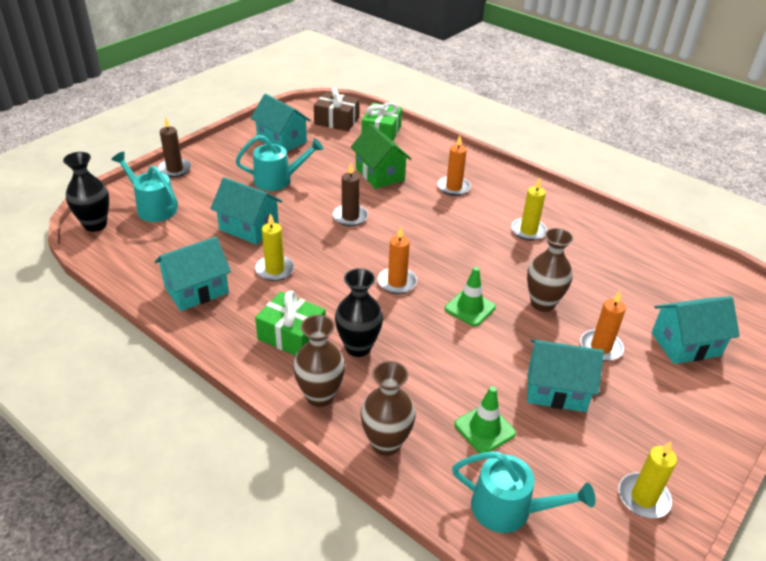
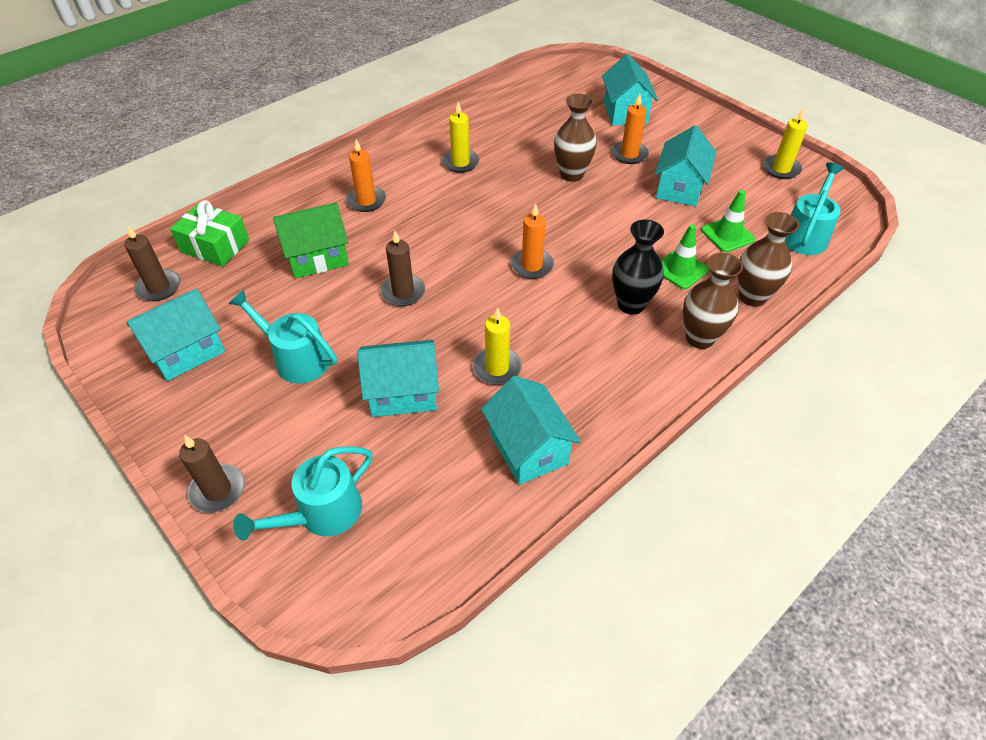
camera: 80 degrees left, 10 degrees up
black vase [63,152,109,232] -> none
turquoise house [210,177,282,245] -> turquoise house turned 45 degrees clockwise [357,339,439,417]
turquoise watering can [235,135,323,191] -> turquoise watering can turned 60 degrees counterclockwise [228,290,337,383]
green gift [255,291,326,356] -> none
brown gift [314,88,360,131] -> brown candle [124,225,181,301]
green traffic cone [445,267,496,327] -> green traffic cone moved to [661,224,709,289]

